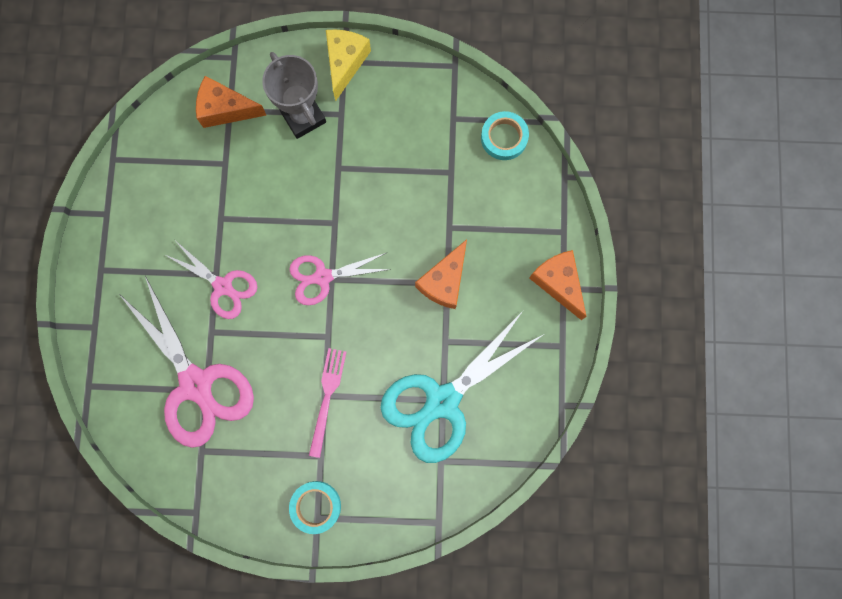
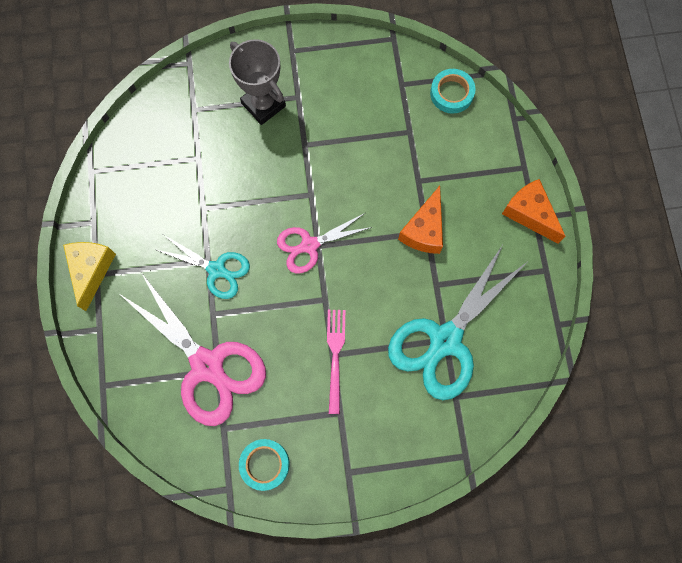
camera: 10 degrees left, 5 degrees down
pink scissors [164,241,257,319] -> turquoise scissors [157,235,250,299]
orange cheese [196,76,266,128] -> none
turquoise tape [289,481,341,534] -> turquoise tape moved to [239,439,290,491]
yellow cheese [326,29,371,101] -> yellow cheese moved to [63,242,116,311]

